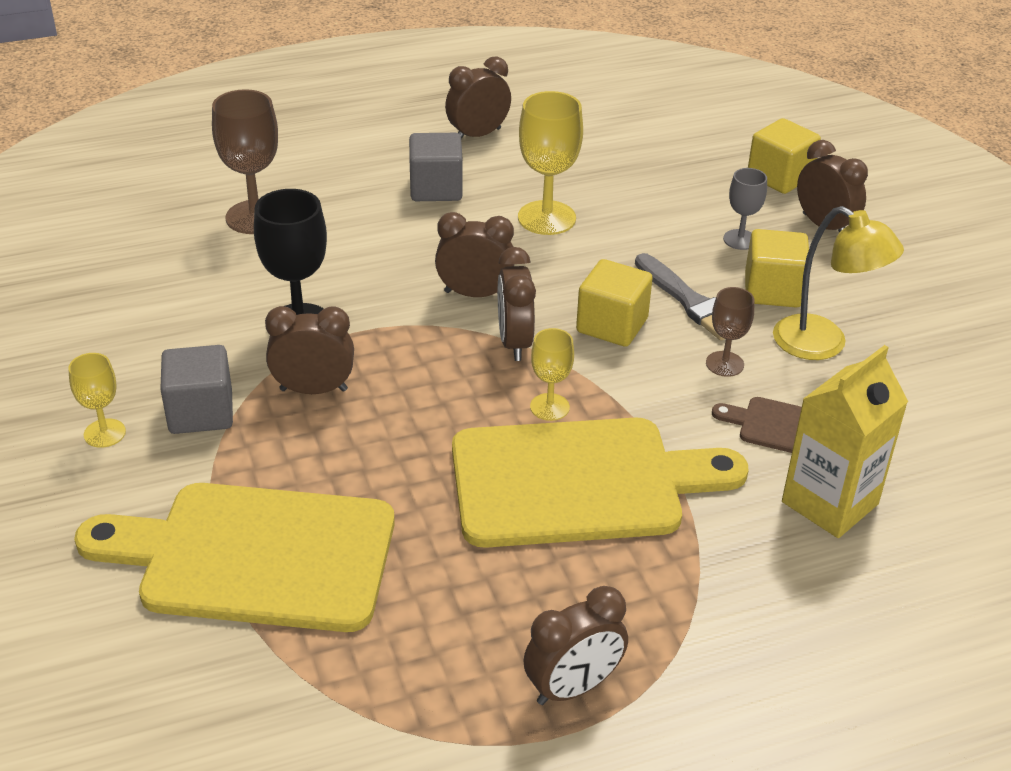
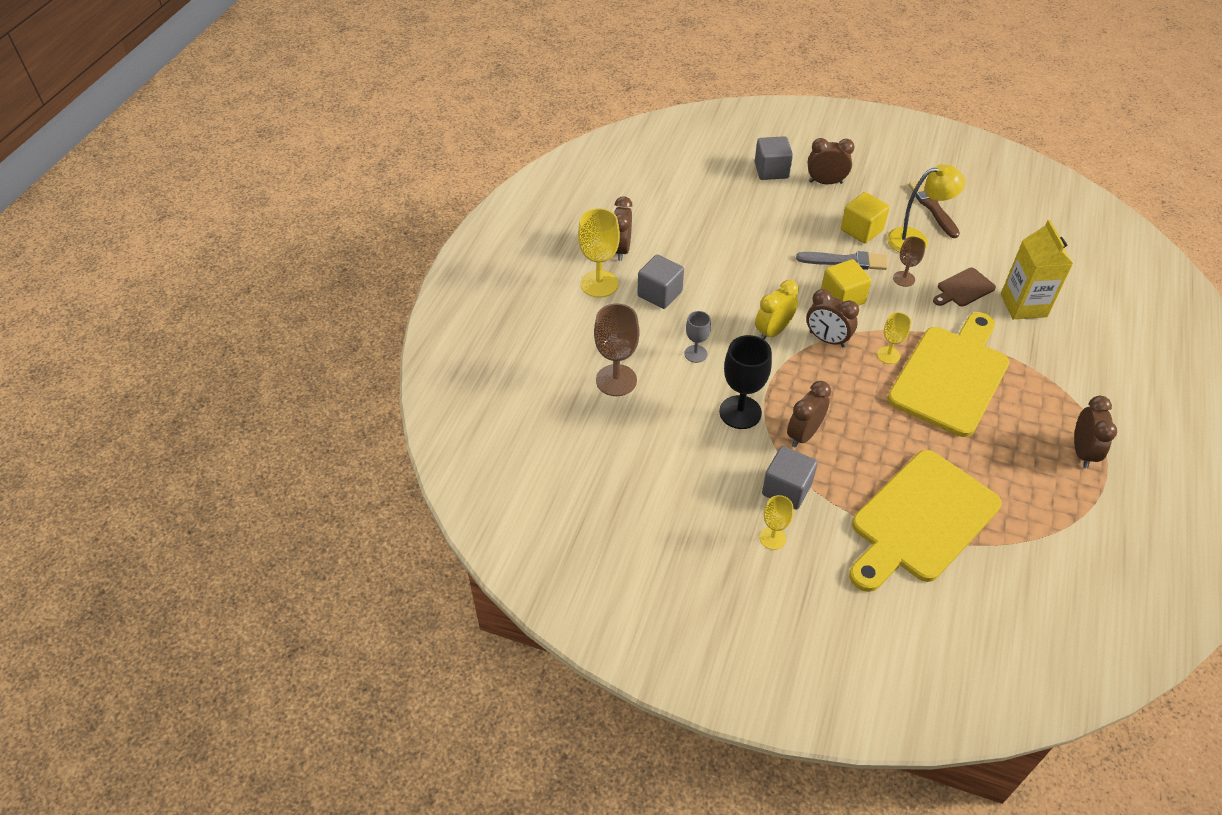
camera: 50 degrees left, 10 degrees up
brown clock [435,212,514,297] -> yellow clock [755,280,799,340]
yellow goblet [518,91,583,235] -> yellow goblet moved to [578,208,620,298]
grey goblet [723,168,767,250] -> grey goblet moved to [684,311,711,363]
yellow cube [748,118,821,194] -> grey cube [754,136,793,180]
none -> brown brush [909,180,960,238]

